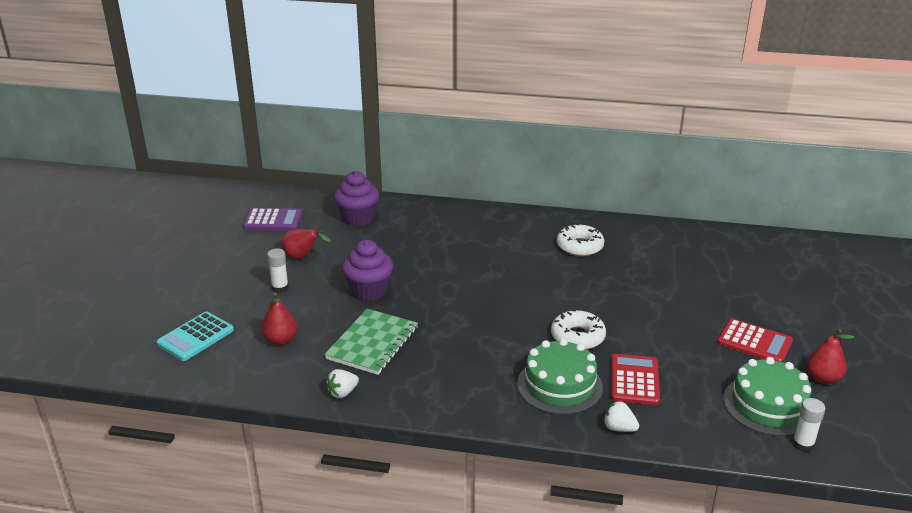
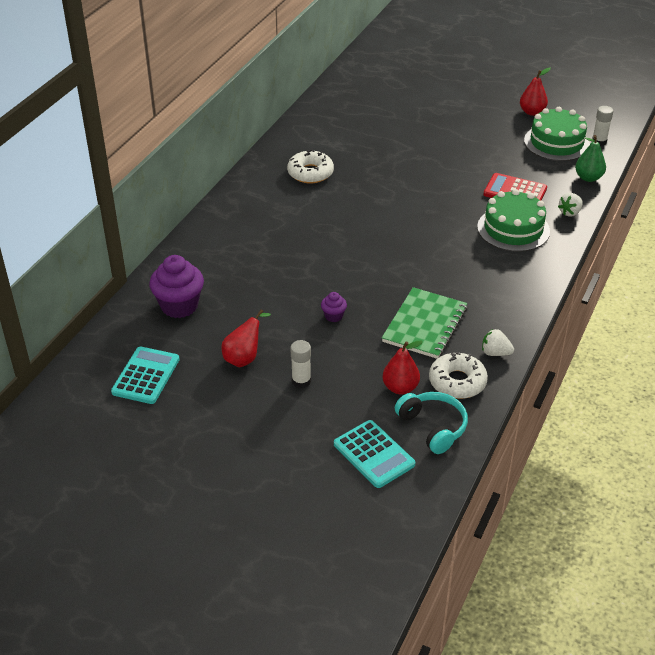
camera: 75 degrees left, 10 degrees up
purple calculator [243,208,302,230] -> turquoise calculator [111,347,180,404]
green notebook [324,309,418,375] -> green notebook turned 75 degrees clockwise [382,287,467,359]
white strawberry [326,369,359,398] -> white strawberry turned 135 degrees clockwise [482,329,514,356]
purple cupcake [342,240,393,301] -> purple cupcake [321,292,347,322], size x0.48
white donut [551,309,606,349] -> white donut moved to [429,352,488,399]
red calculator [717,318,793,362] -> none
none -> turquoise headphones [395,392,468,454]
none -> green pear [575,135,606,182]

